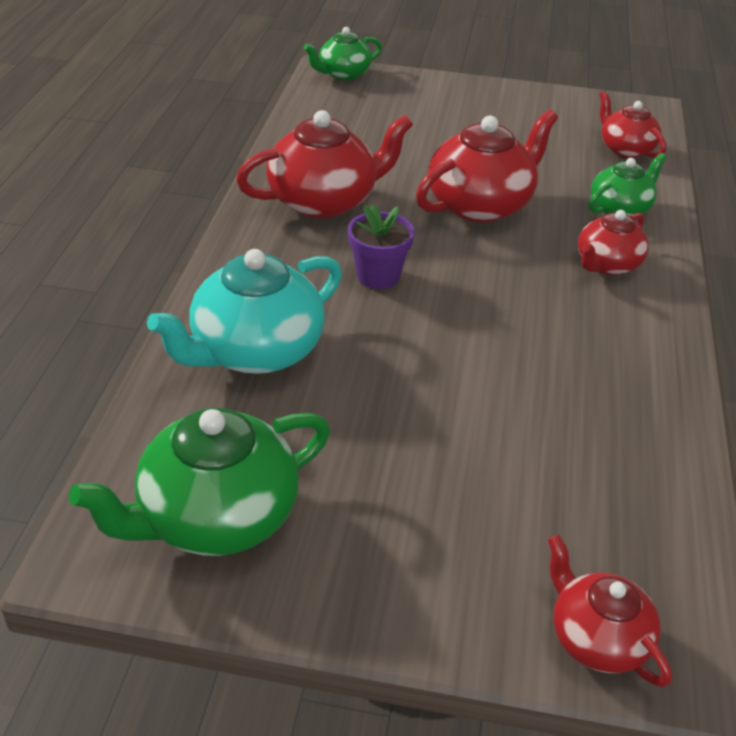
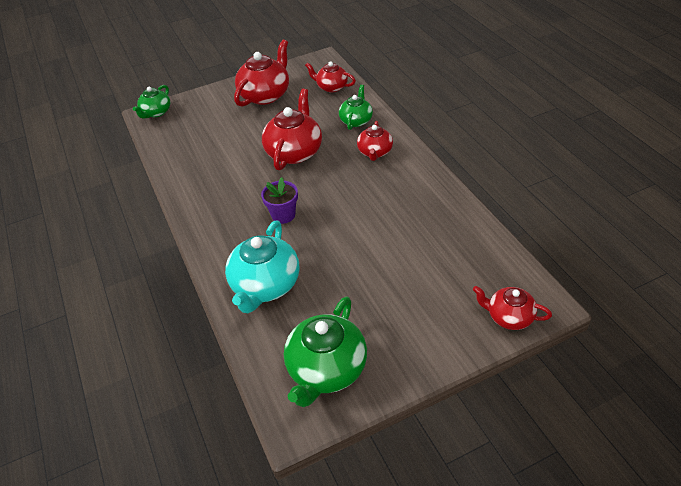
camera: 30 degrees left, 5 degrees up
red teapot [236,110,413,218] -> red teapot moved to [234,40,289,107]

